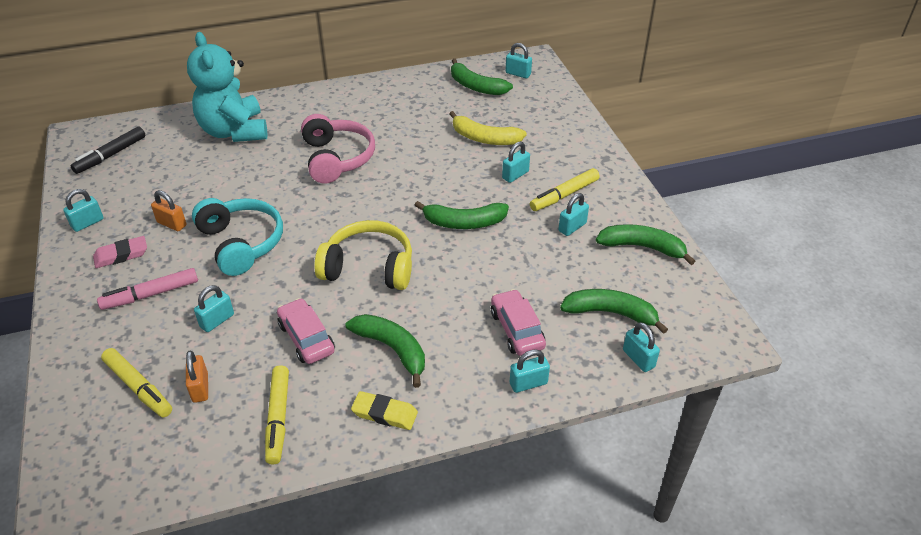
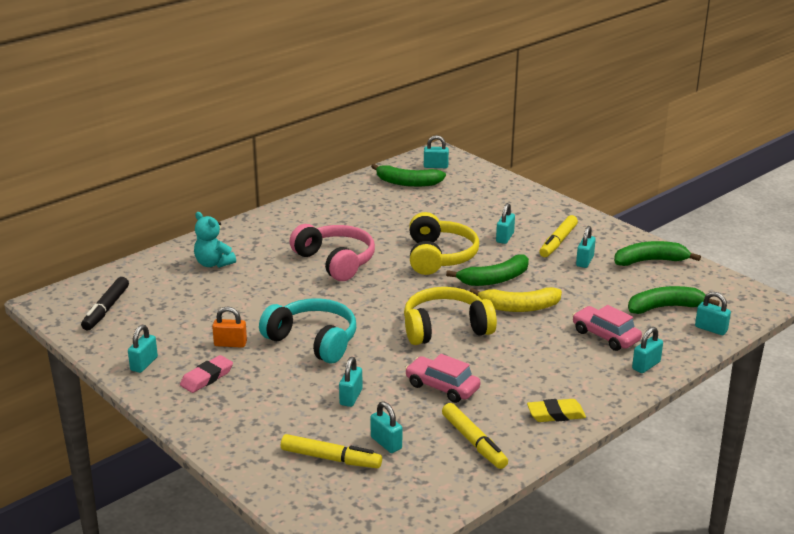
camera: 25 degrees left, 15 degrees down
pink marker [97,268,198,310] -> none
orange padlock [186,350,208,403] -> turquoise padlock [371,401,402,453]
turquoise teddy bear [187,32,268,142] -> turquoise teddy bear [194,212,236,268], size x0.53
green banana [346,314,425,388] -> none
yellow banana [449,111,527,145] -> yellow banana moved to [469,287,562,312]
none -> yellow headphones [409,212,479,275]

